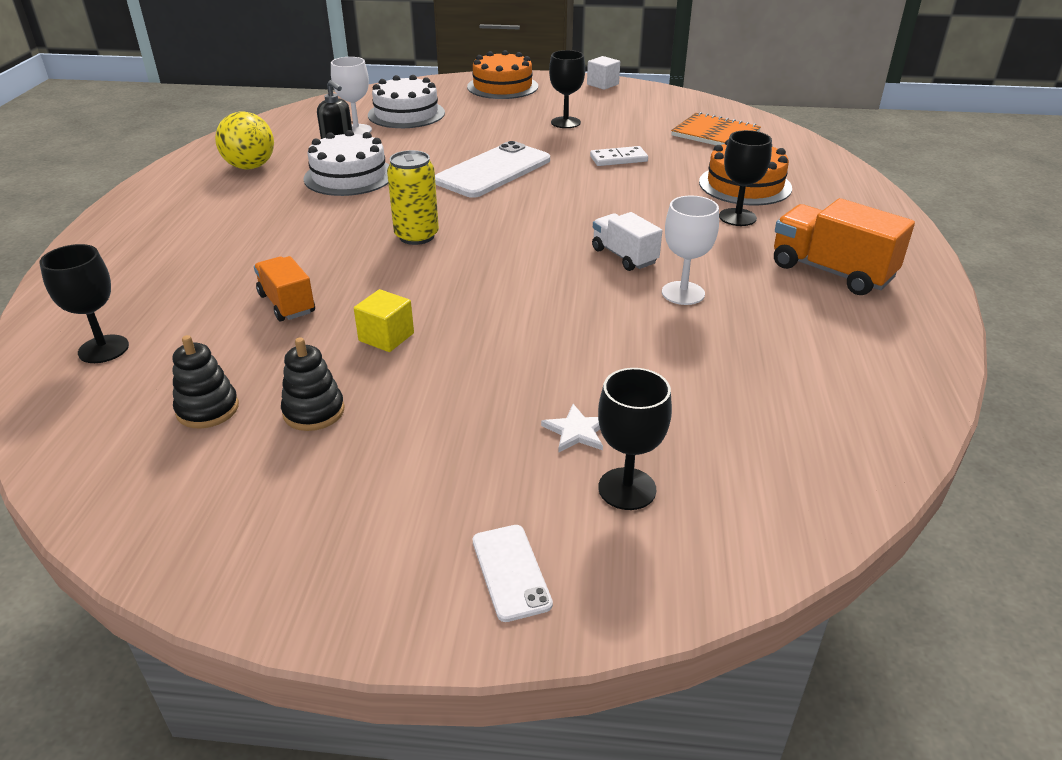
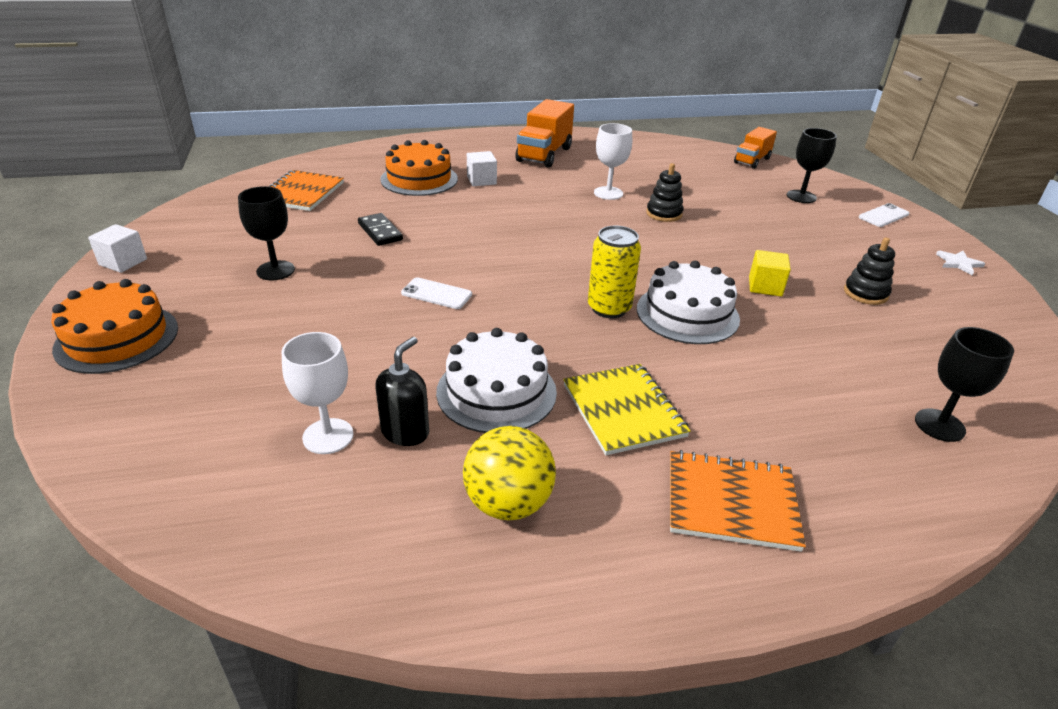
camera: 110 degrees left, 0 degrees up
black stacking toy [172,335,239,428] -> black stacking toy moved to [646,163,684,222]
orange truck [254,256,315,321] -> orange truck moved to [734,127,777,169]
white cake [368,75,445,128] -> white cake moved to [637,261,740,344]
white phone [435,141,550,198] -> white phone [401,277,472,309], size x0.49
white star [541,404,603,453] -> white star moved to [936,251,986,275]
white domino [590,146,648,166] -> black domino [358,213,403,246]
white truck [592,212,662,271] -> none
black goblet [719,130,772,226] -> white cube [467,151,497,186]
none -> yellow notebook [563,364,690,455]
none -> orange notebook [670,450,806,552]

